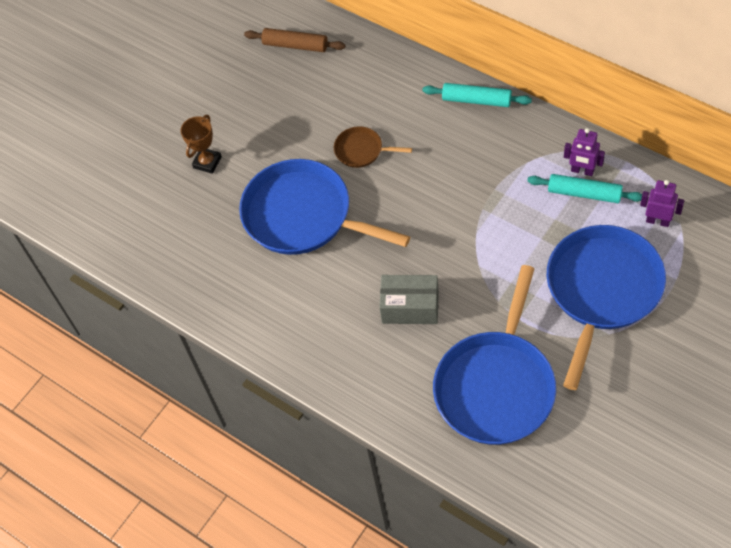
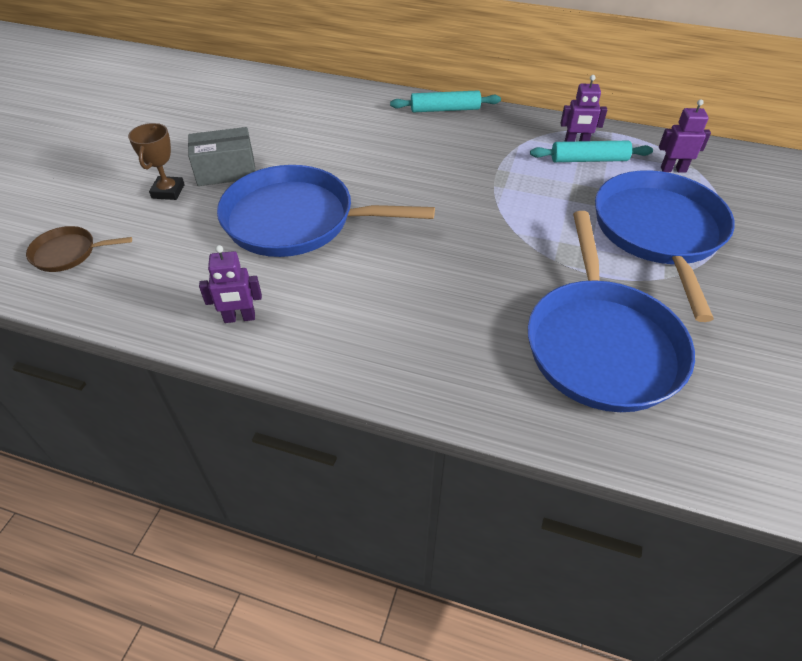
camera: 25 degrees left, 10 degrees down
brown rolling pin [244,28,346,52] -> none
brown pan [334,126,412,168] -> brown pan moved to [26,226,132,272]
grey box [379,275,439,324] -> grey box moved to [188,127,255,186]
none -> purple robot [199,245,262,323]

